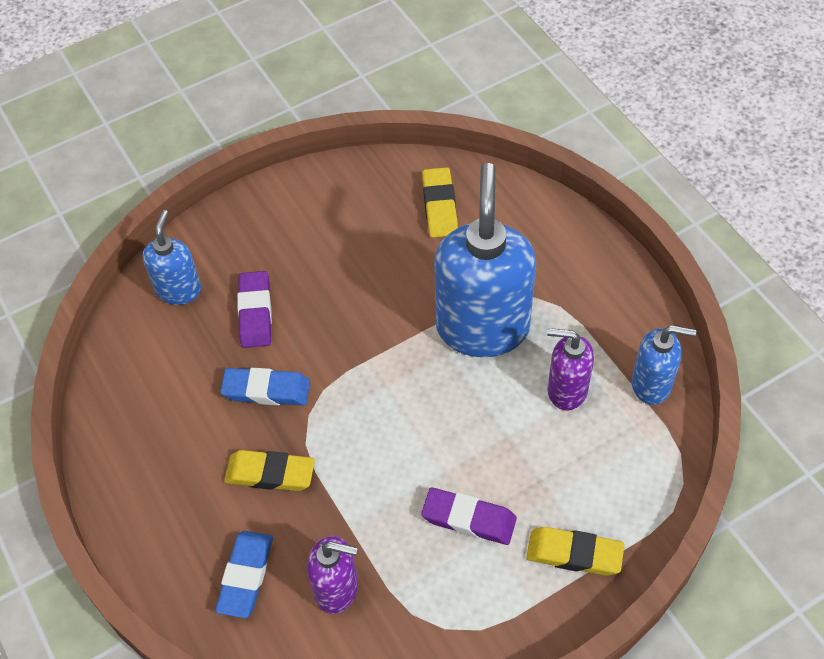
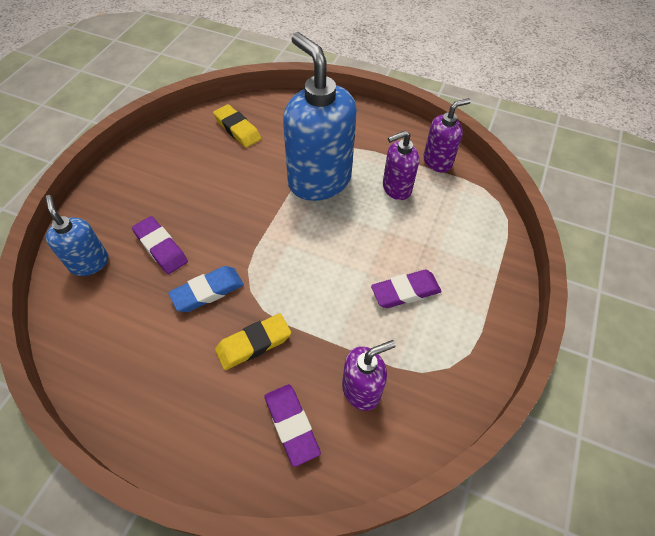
camera: 40 degrees left, 0 degrees up
blue eraser [215,531,273,618] -> purple eraser [264,384,321,467]
yellow eraser [526,527,625,576] -> none
blue soap dispenser [632,325,697,405] -> purple soap dispenser [423,98,471,173]

